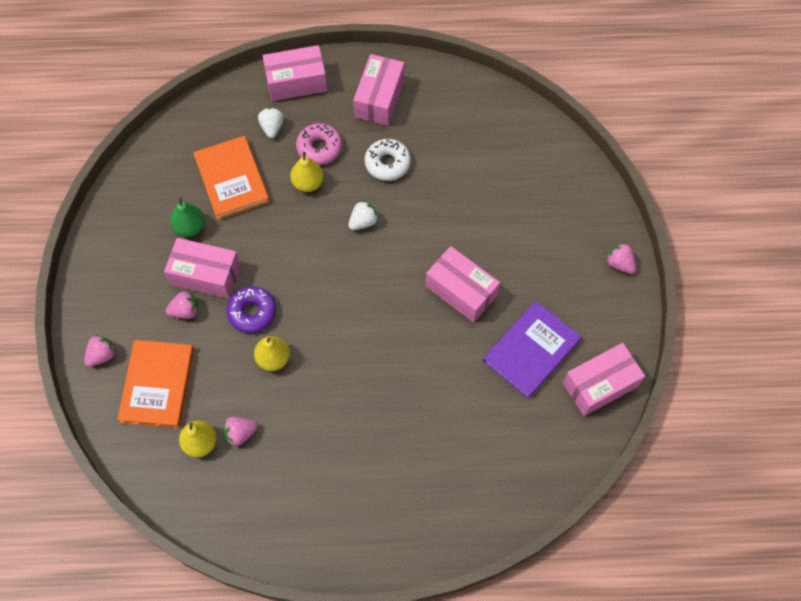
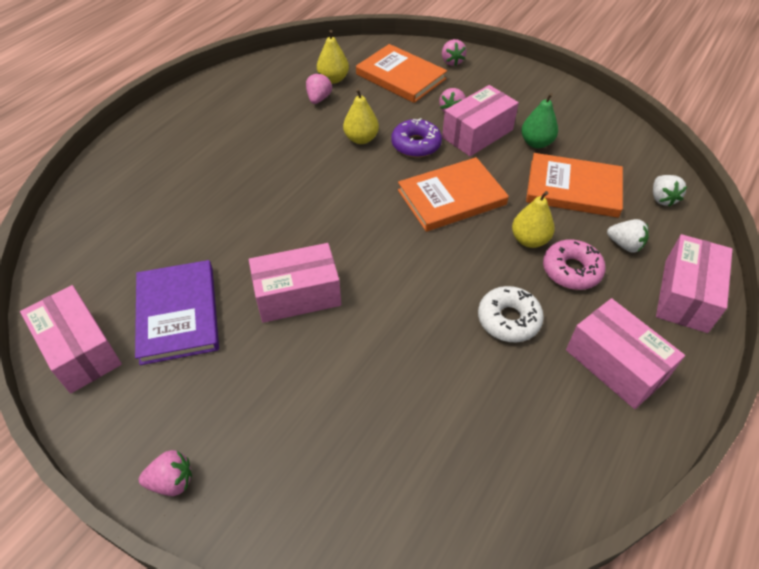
camera: 125 degrees right, 15 degrees down
white strawberry [348,201,378,230] -> white strawberry moved to [653,175,687,207]
pink box [563,343,645,416] -> pink box turned 45 degrees counterclockwise [20,285,122,393]
none -> orange book [398,157,509,232]

